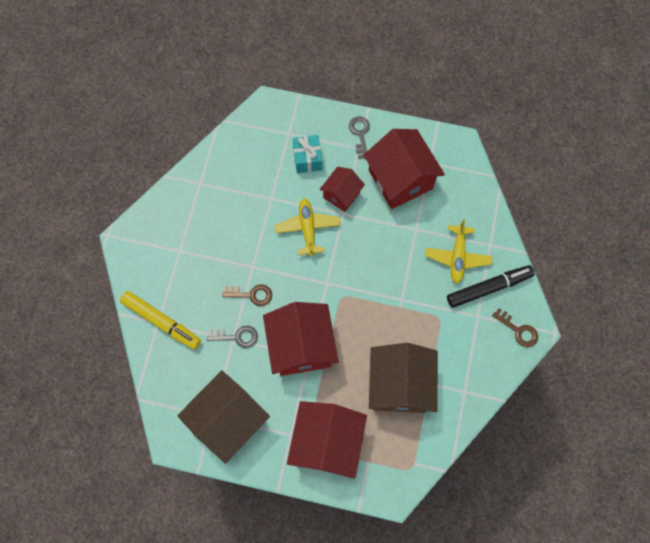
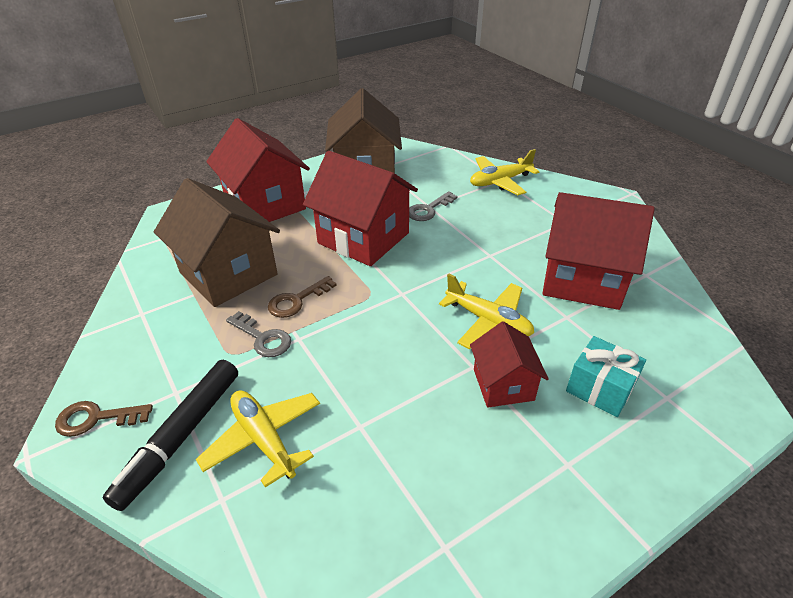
camera: 135 degrees right, 30 degrees down
yellow marker [120,291,201,350] -> yellow plane [470,149,539,195]
brown key [222,285,272,306] -> brown key moved to [268,276,337,318]
grey key [349,117,370,159] -> grey key moved to [226,311,291,357]
red house [364,129,445,209] -> red house moved to [542,192,655,310]

